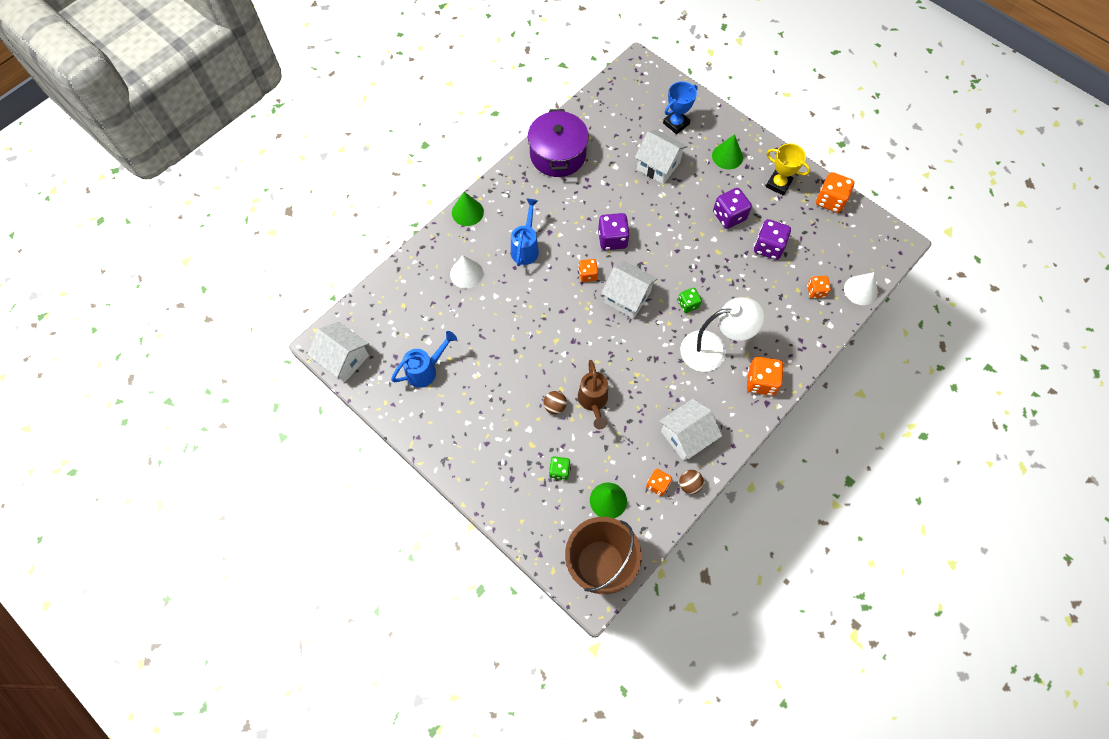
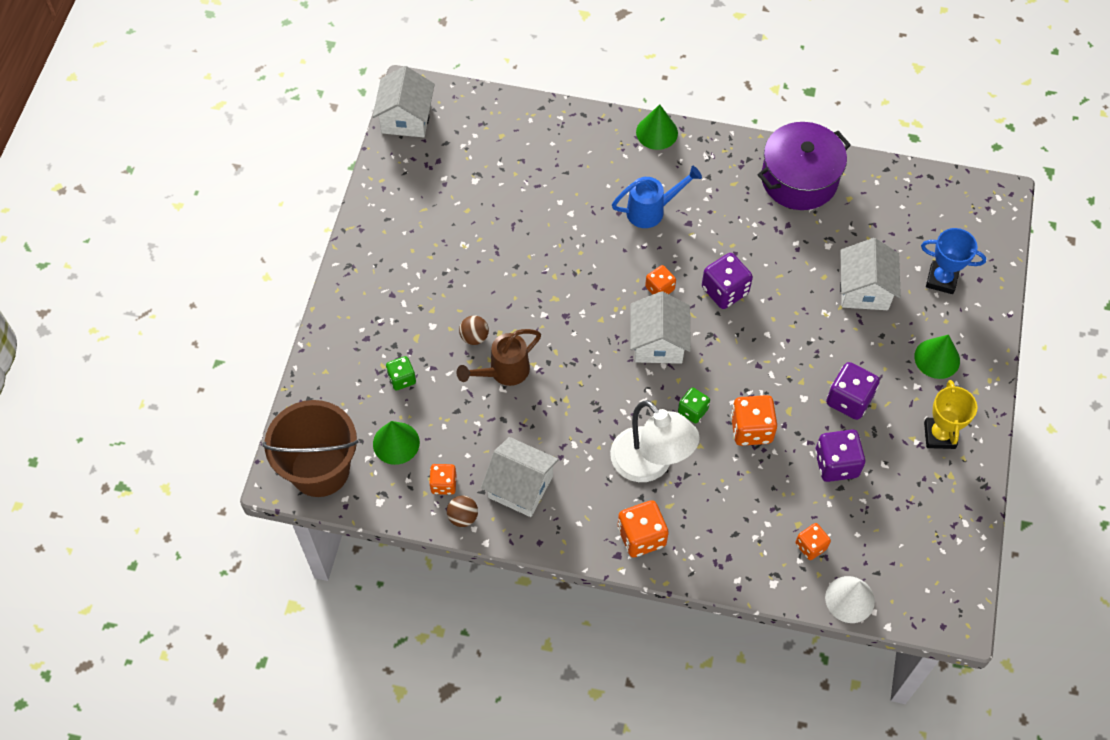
camera: 60 degrees right, 5 degrees down
blue watering can [391,331,457,388] -> none
white cone [450,255,483,289] -> none
orange dice [816,172,854,213] -> orange dice moved to [731,395,777,446]

